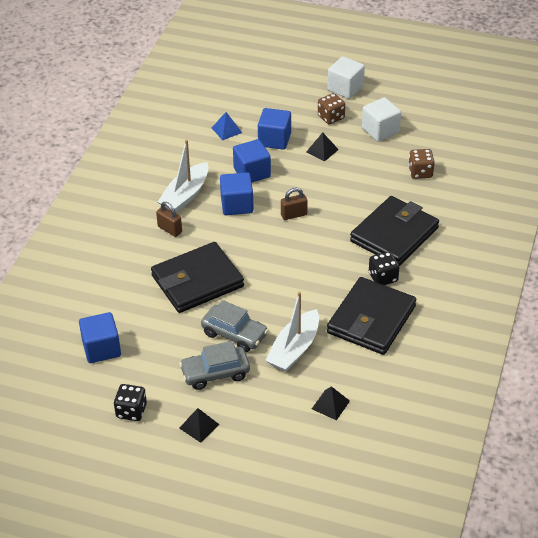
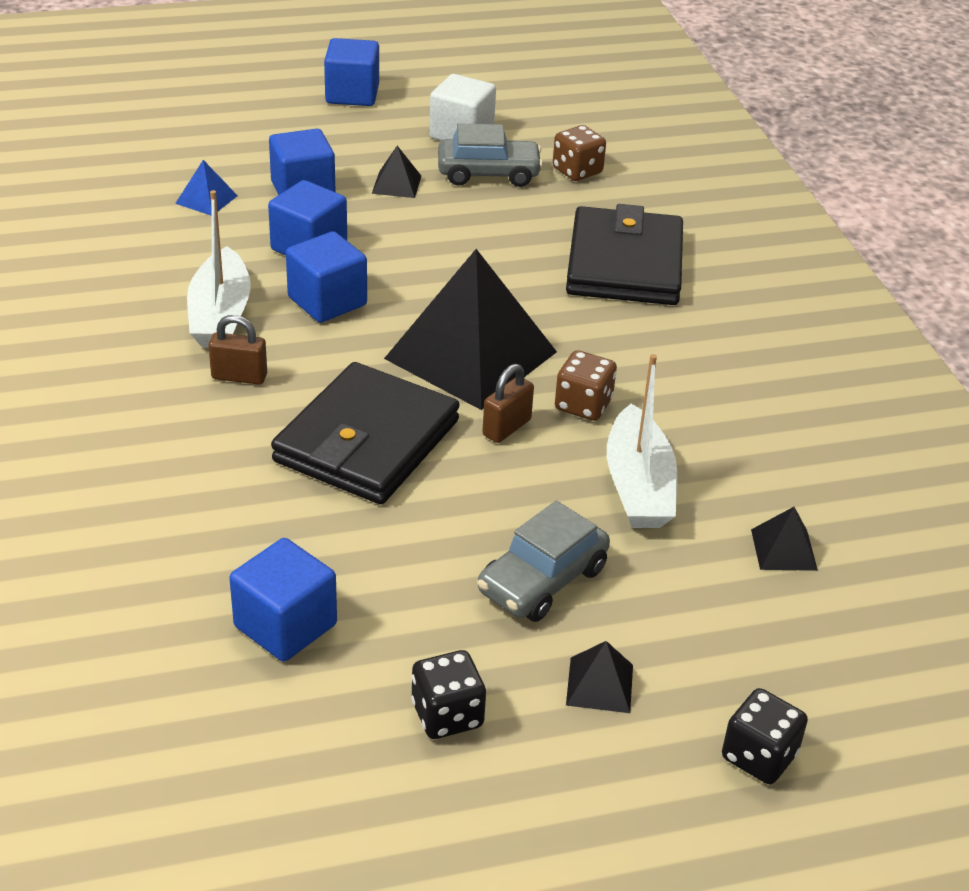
camera: 35 degrees left, 5 degrees down
grey car [201,300,268,352] -> grey car moved to [438,123,543,187]
brown padlock [281,188,308,220] -> brown padlock moved to [482,364,534,443]
brown dice [318,93,345,124] -> brown dice moved to [555,350,617,421]
white cube [327,56,365,99] -> blue cube [324,38,379,106]
black wallet [327,277,416,355] -> none
black dice [369,251,399,285] -> black dice moved to [722,688,808,784]
none -> black pyramid [384,249,557,410]

